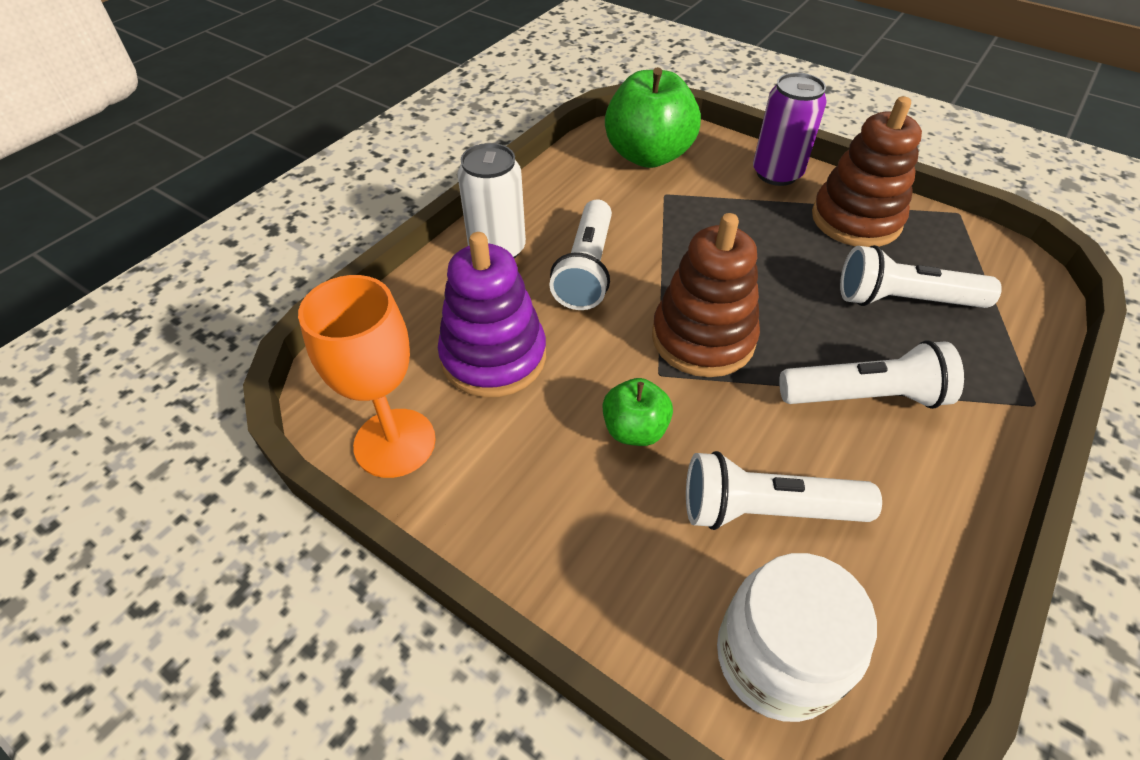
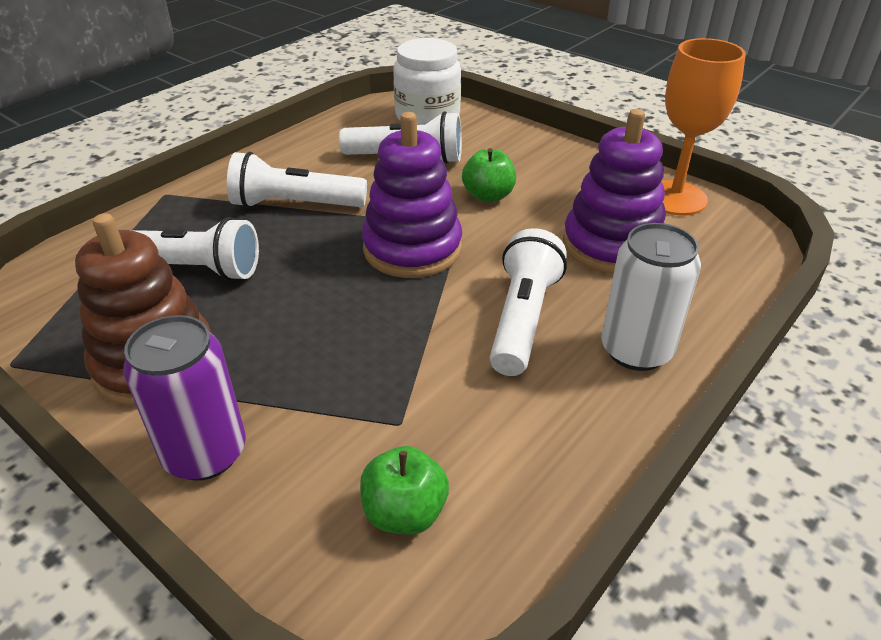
camera: 175 degrees left, 10 degrees down
green apple [605,67,701,168] -> green apple [360,446,449,535], size x0.52
brown stacking toy [652,213,760,377] -> purple stacking toy [362,112,462,278]

